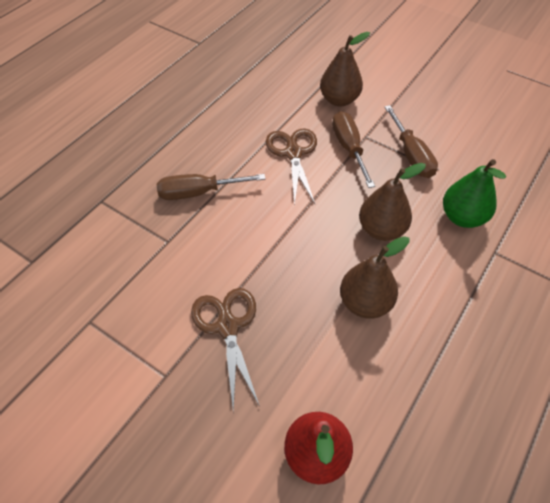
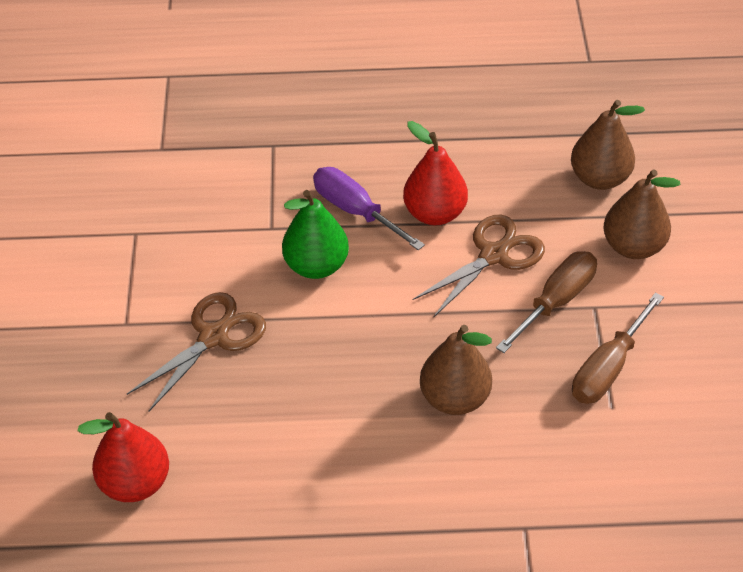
camera: 55 degrees right, 5 degrees down
brown screwdriver [157,174,266,200] -> purple screwdriver [313,167,425,250]
brown pear [340,236,410,319] -> brown pear moved to [571,100,645,190]
green pear [443,159,506,228] -> green pear moved to [282,190,349,279]
none -> red pear [403,121,468,225]

